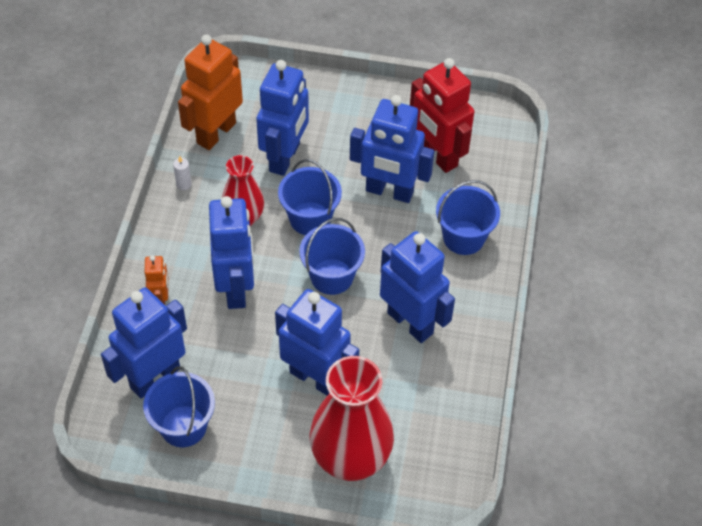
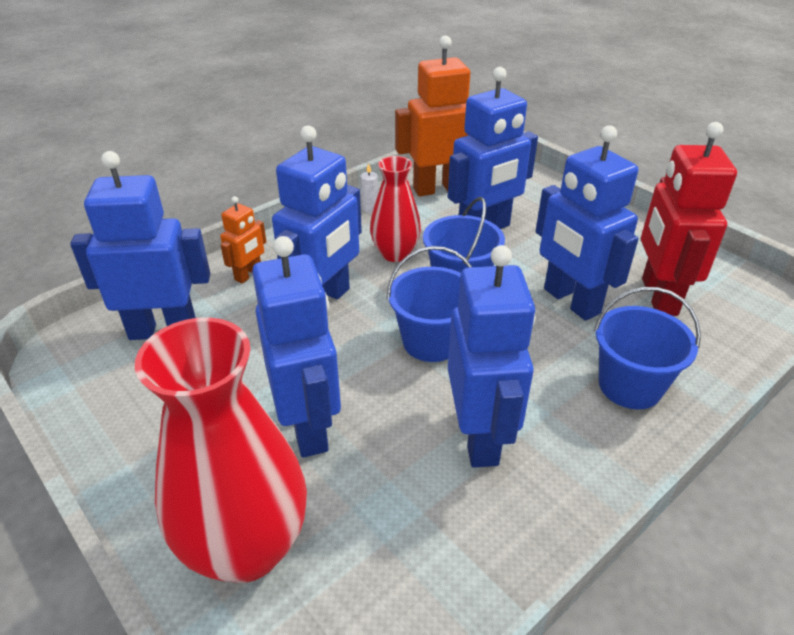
camera: 40 degrees right, 15 degrees down
blue bucket [143,366,215,447] -> none

